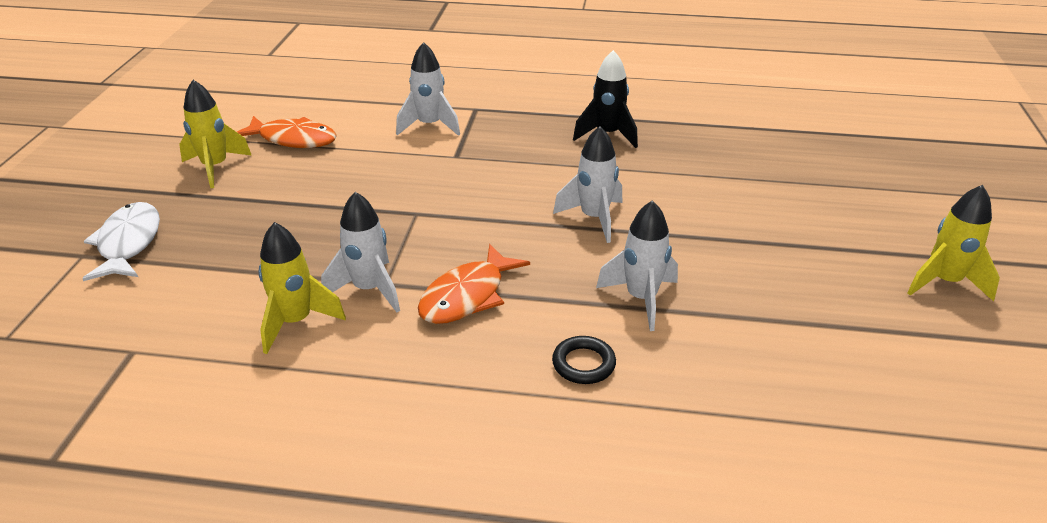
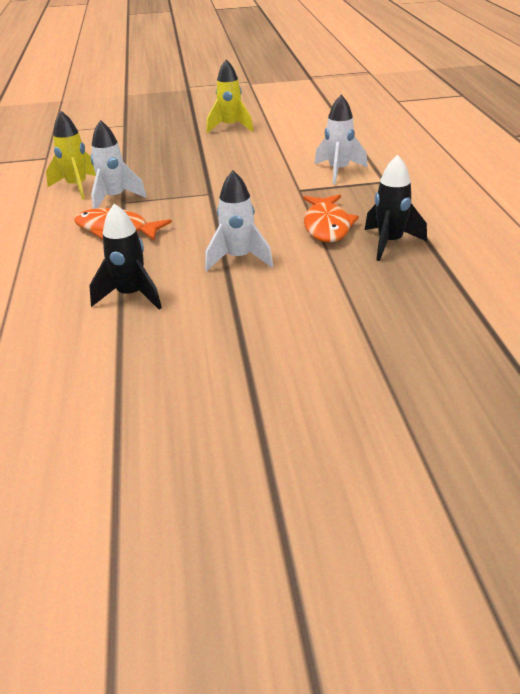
camera: 75 degrees right, 0 degrees up
white fish [82,202,160,281] -> none
orange fish [237,116,337,148] -> orange fish moved to [303,195,359,242]
black ring [552,336,616,384] -> none
white rocket [596,200,678,331] -> black rocket [89,204,162,310]
yellow rocket [907,185,1000,302] -> none

